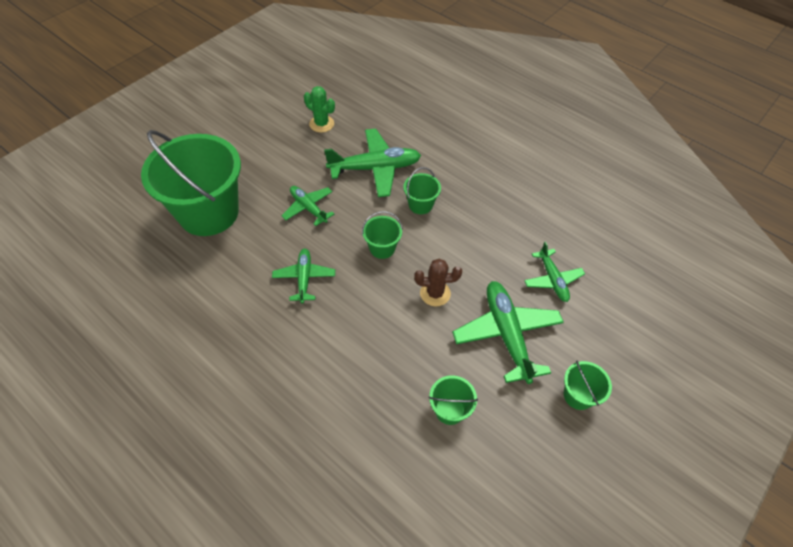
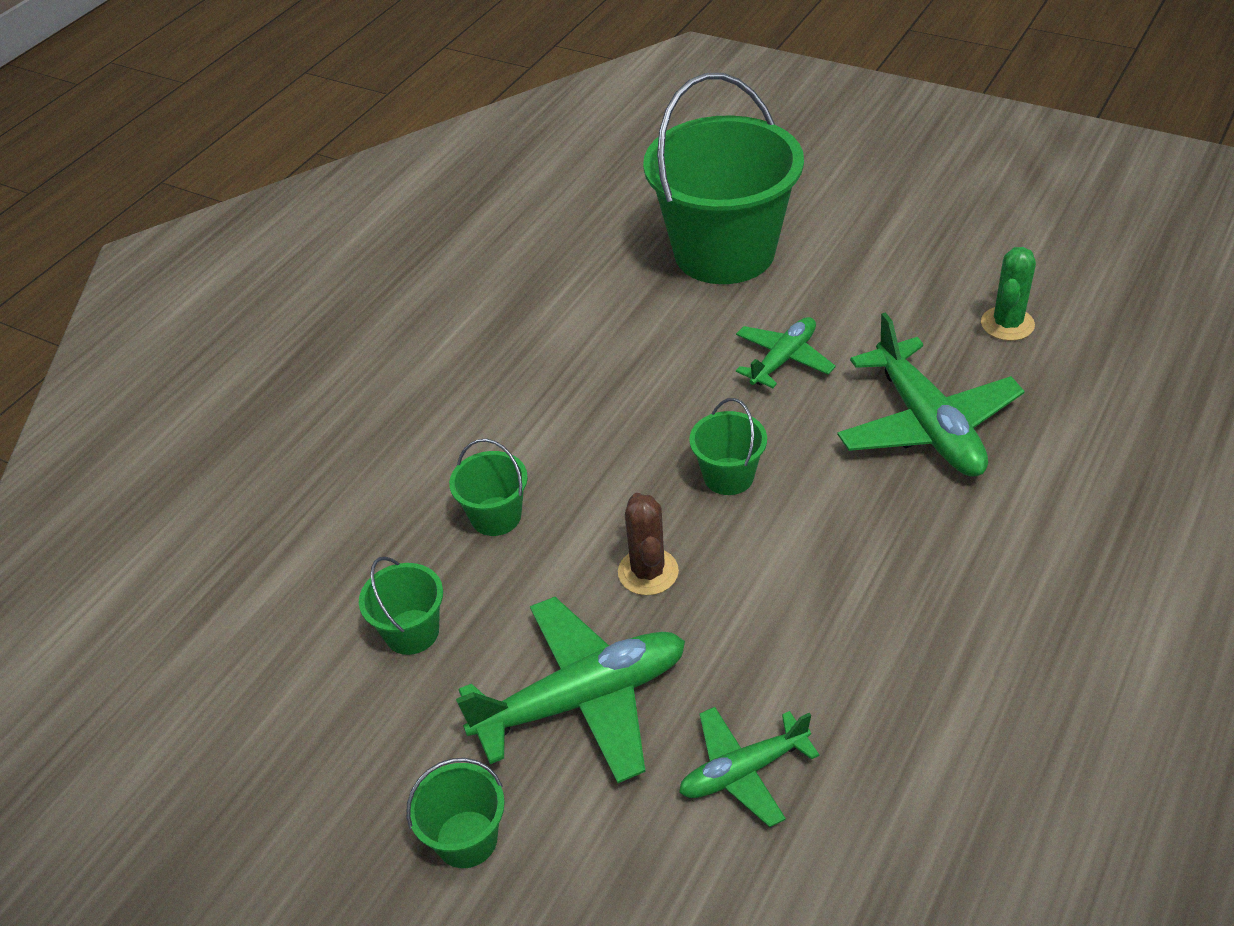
camera: 85 degrees right, 10 degrees down
green plane [272,248,335,304] -> none
green bucket [403,167,441,214] -> green bucket moved to [449,439,528,536]

